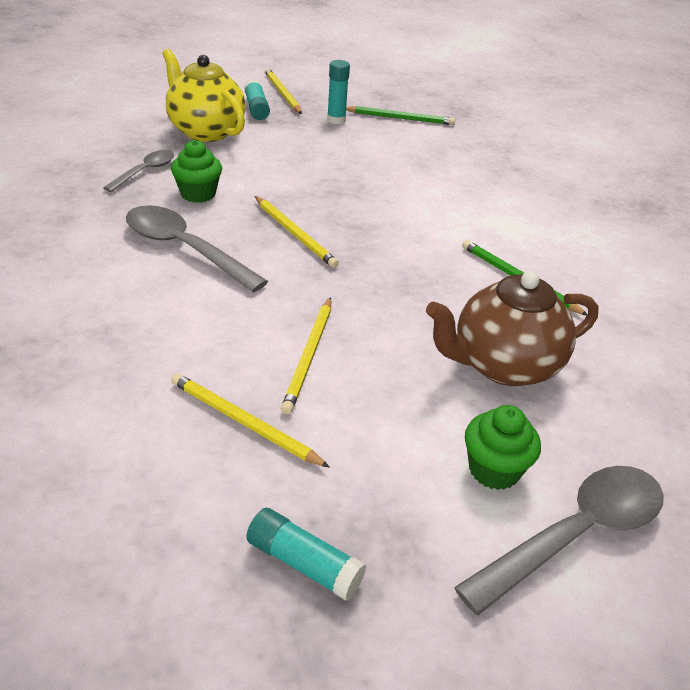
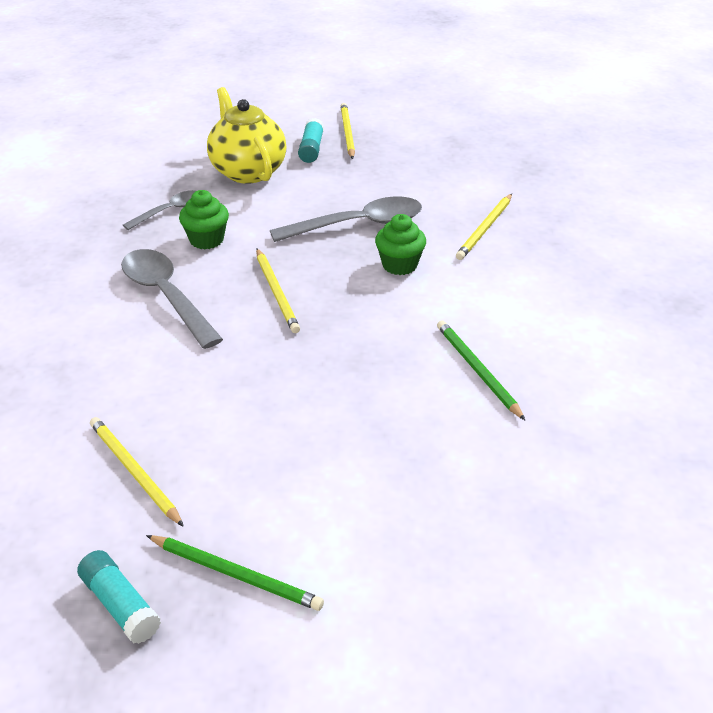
camera: 20 degrees right, 0 degrees up
yellow pencil [281,297,331,414] -> yellow pencil moved to [456,194,512,260]
turquoise glue stick [327,60,350,124] -> none
green pencil [346,106,455,125] -> green pencil moved to [146,535,324,611]
brown teapot [426,271,599,386] -> none
grey spoon [454,466,664,615] -> grey spoon moved to [270,196,422,242]
green cupcake [465,405,541,490] -> green cupcake moved to [375,214,426,275]

